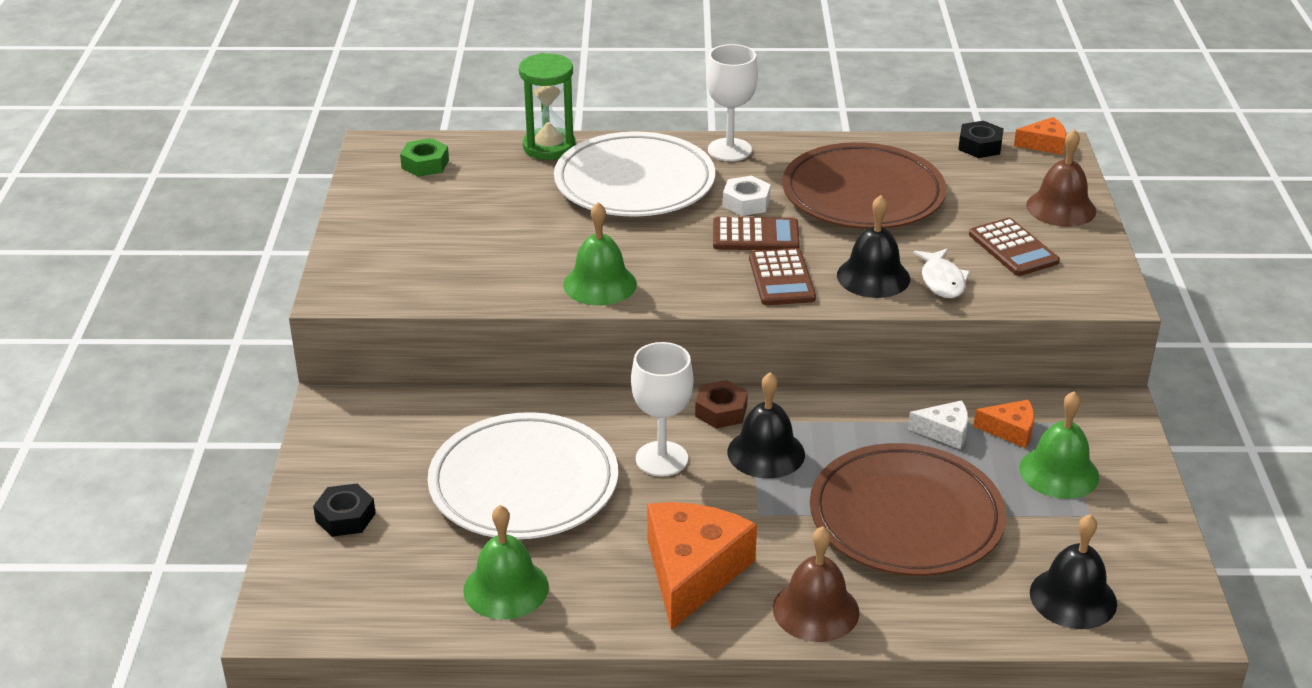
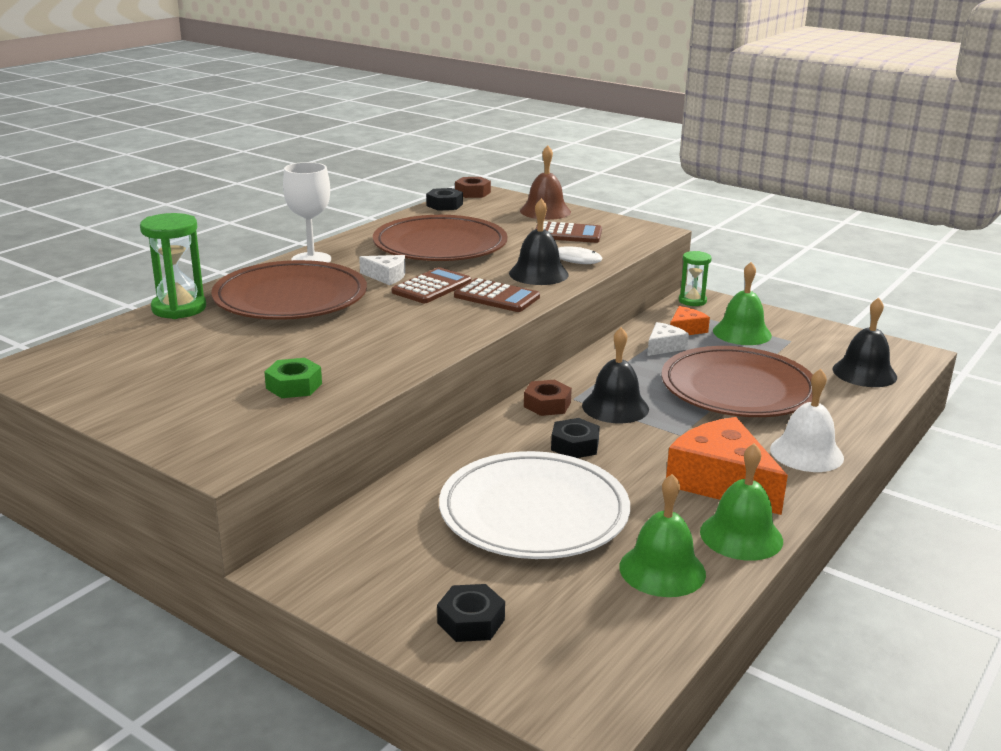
camera: 55 degrees left, 10 degrees down
green nut [400,138,449,177] -> green nut moved to [264,358,322,398]
white plate [554,131,715,217] -> brown plate [211,260,367,320]
green bell [563,202,637,306] -> green bell moved to [700,443,783,561]
white goblet [631,342,693,477] -> black nut [551,418,600,458]
white nut [723,176,771,216] -> white cheese [359,255,405,285]
brown bell [773,526,859,642] -> white bell [770,369,844,472]
orange cheese [1014,117,1066,155] -> brown nut [455,177,491,198]
none -> green hourglass [679,251,712,306]

